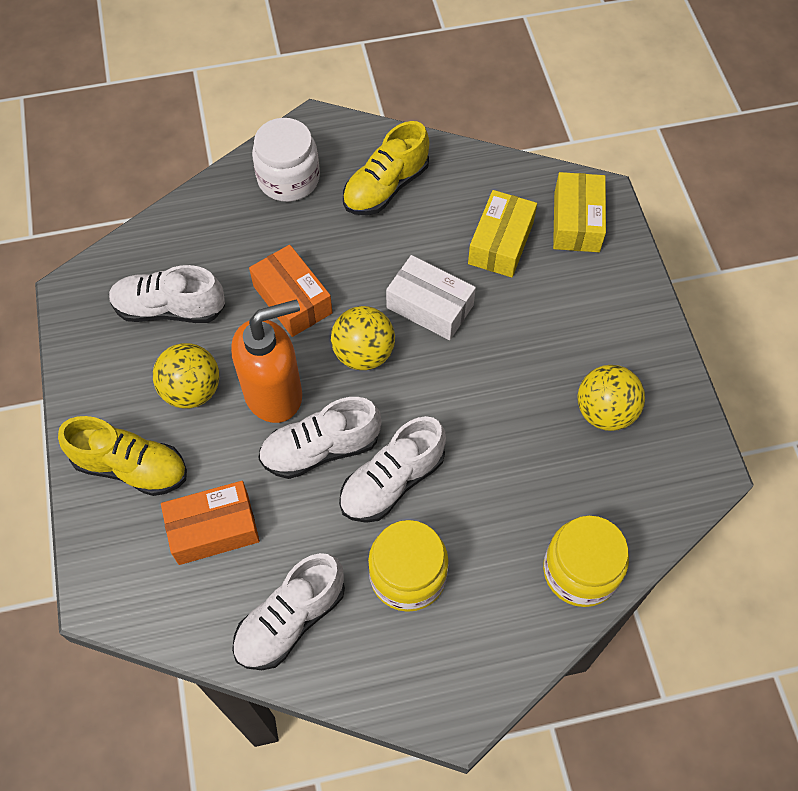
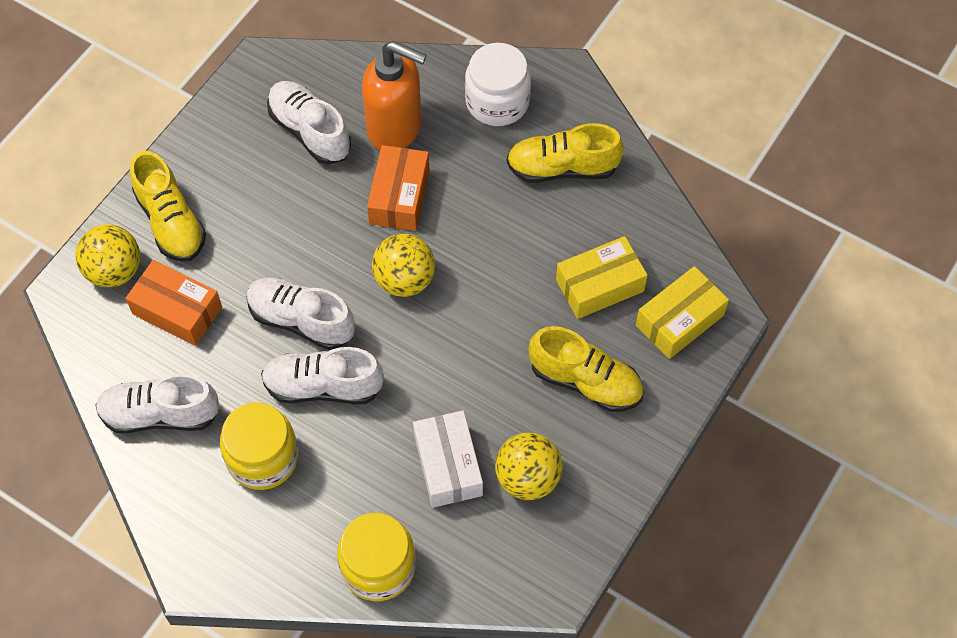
camera: 45 degrees right, 0 degrees up
yellow ball [153,343,219,409] -> yellow ball moved to [76,225,140,287]
orange soap dispenser [231,299,302,423] -> orange soap dispenser moved to [362,41,427,150]
white box [386,255,476,340] -> white box moved to [413,410,483,508]
none -> yellow shoe [529,326,644,412]

